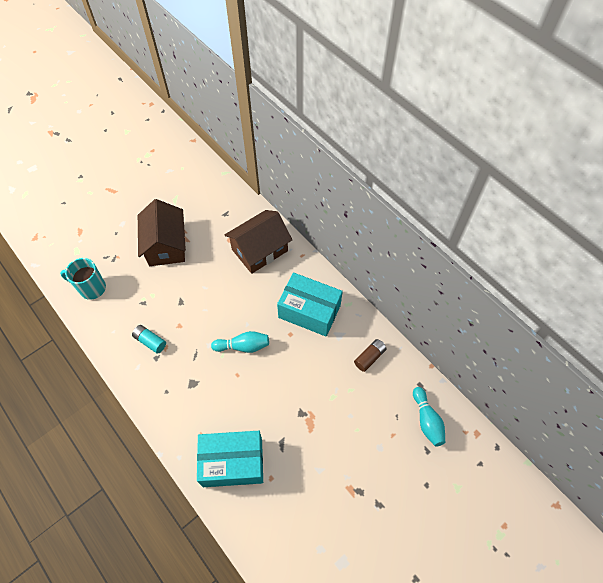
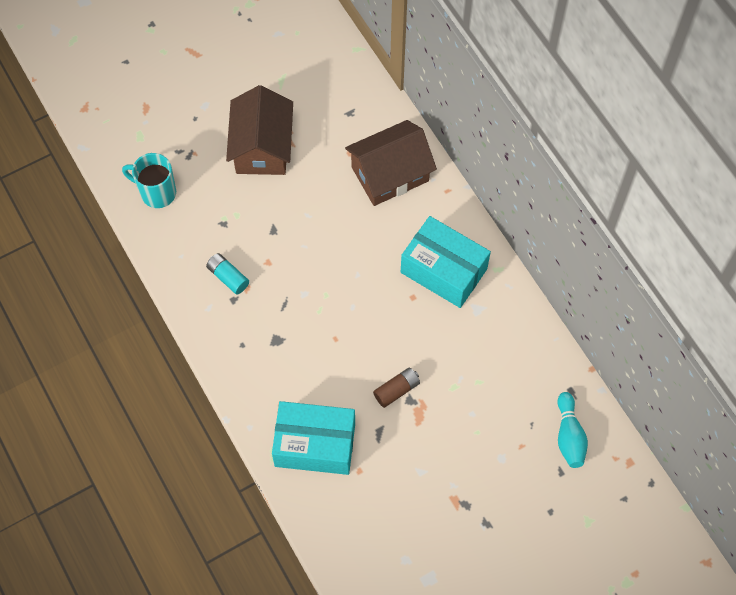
camera: 10 degrees right, 5 degrees up
turquoise bowling pin [211,331,269,353] -> none
brown battery [354,339,387,372] -> brown battery moved to [373,367,420,408]

